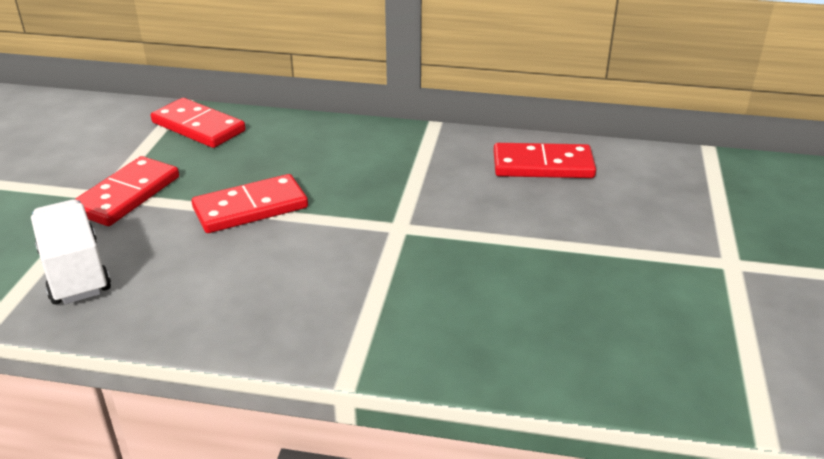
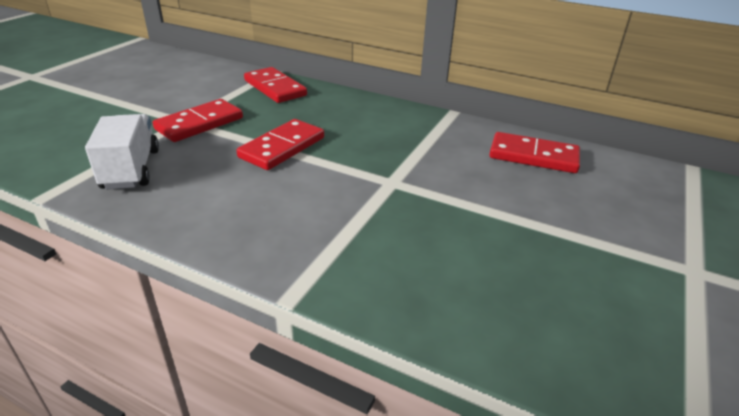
camera: 15 degrees right, 0 degrees up
red domino [192,174,308,233] -> red domino turned 45 degrees counterclockwise [236,119,324,170]

